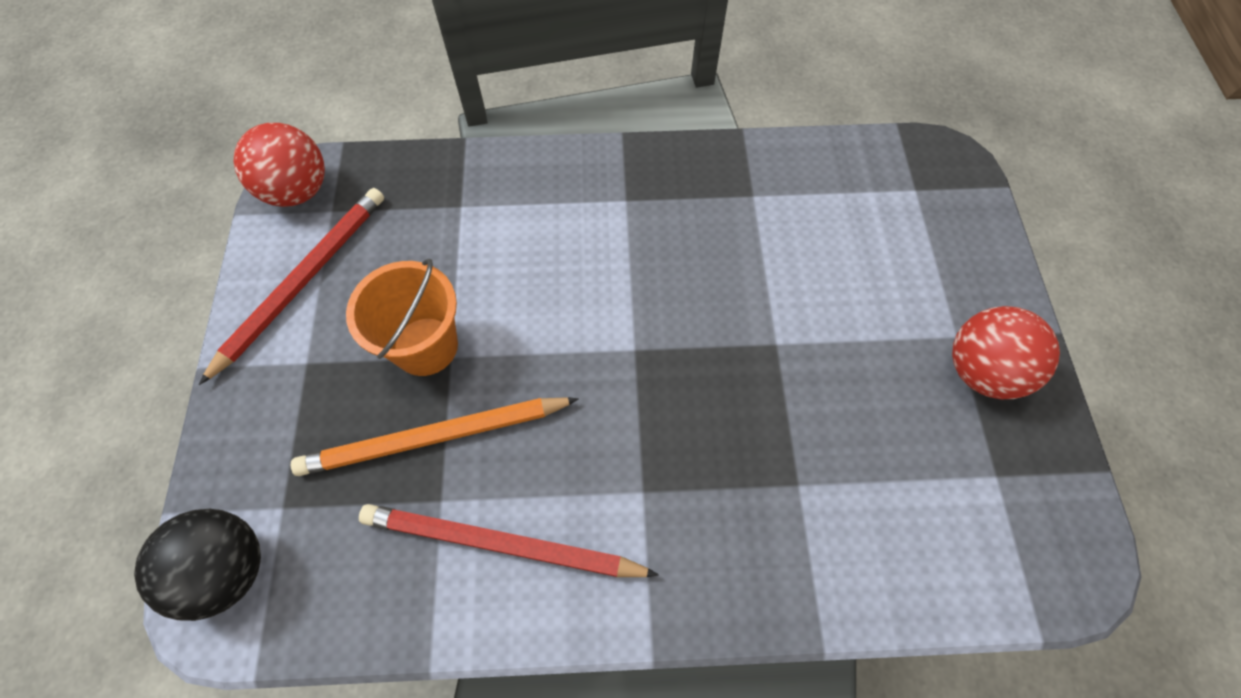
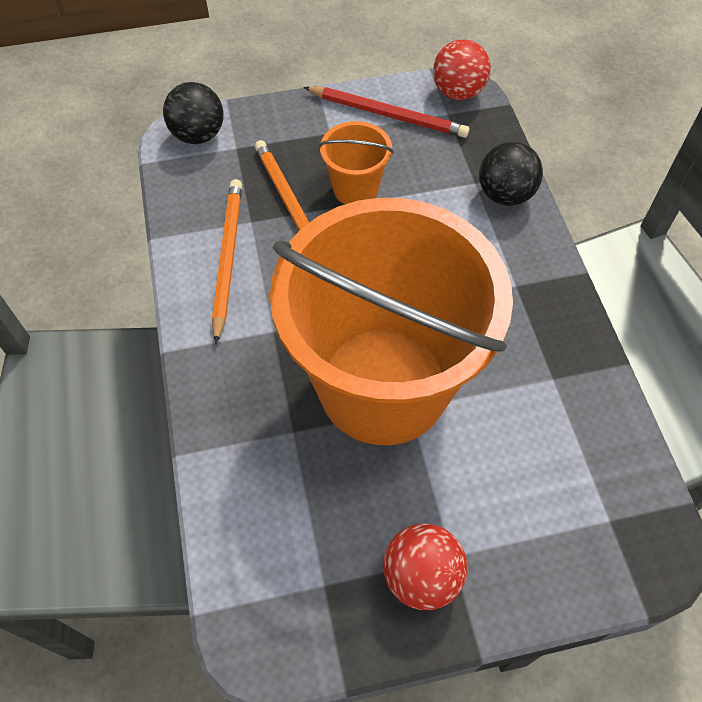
camera: 80 degrees right, 5 degrees down
red pencil [359,504,659,577] -> orange pencil [212,179,242,344]
none -> orange bucket [270,198,513,445]
none -> black ball [479,141,543,206]

